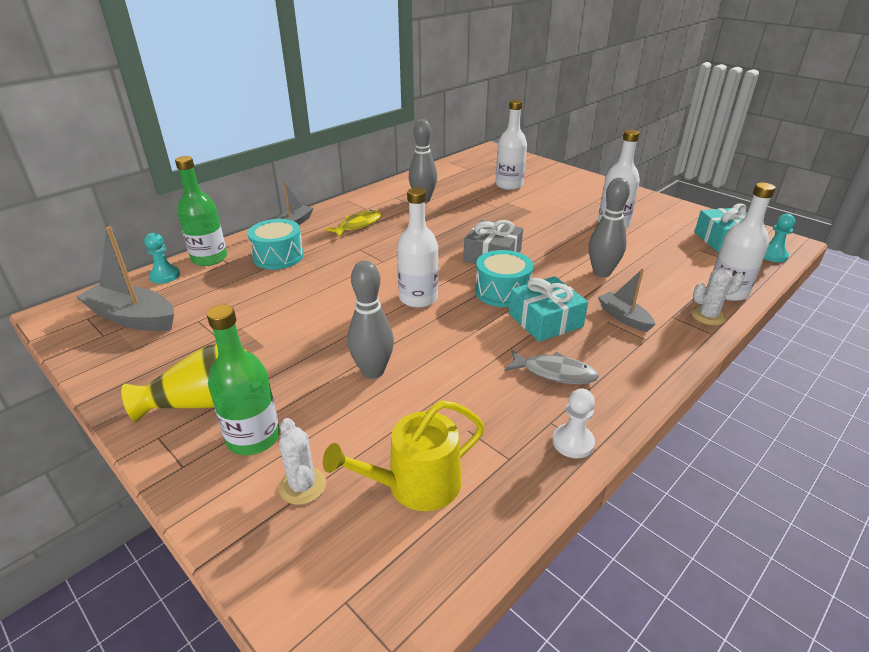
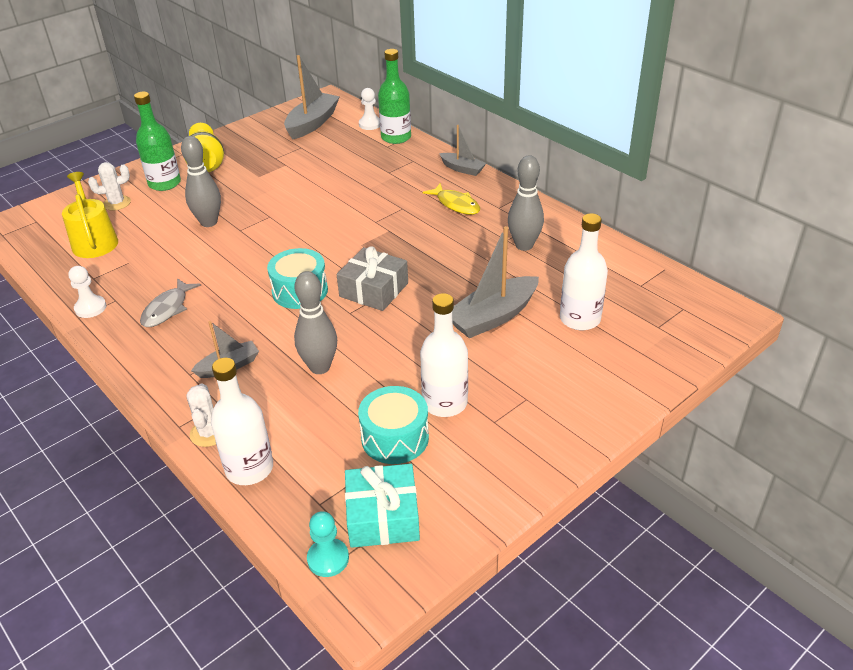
camera: 95 degrees right, 5 degrees up
turquoise pawn [144,233,180,284] -> white pawn [359,88,380,130]
turquoise drum [248,219,304,270] -> turquoise drum moved to [358,386,429,464]
white bottle [397,188,438,308] -> none
turquoise gift [509,276,588,342] -> none
none -> grey boat [452,226,539,338]

